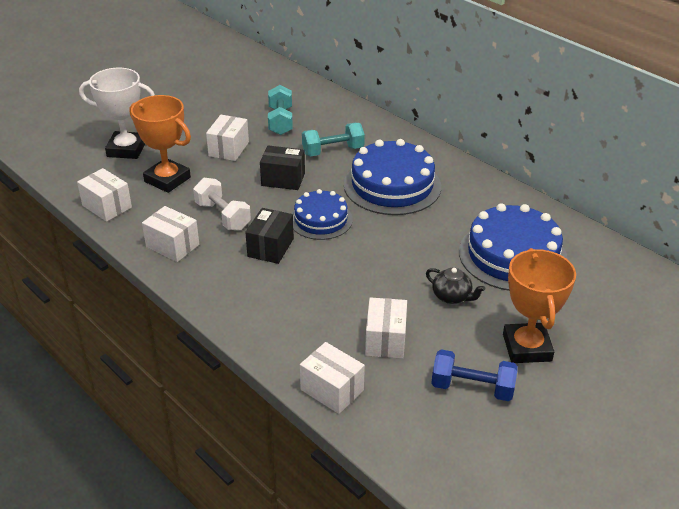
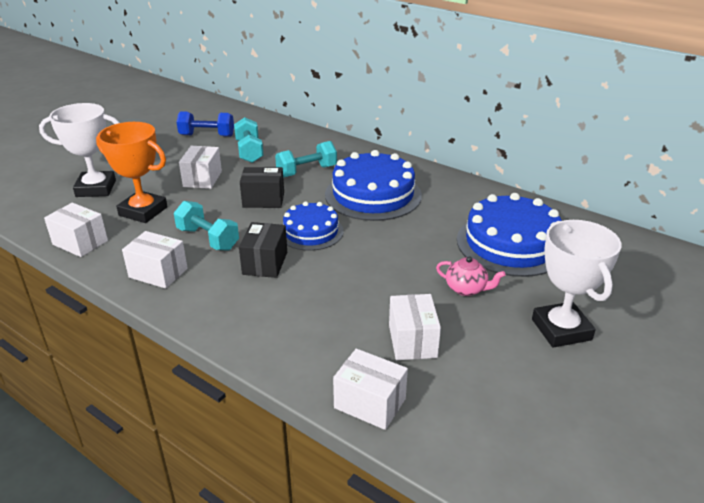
camera: 10 degrees left, 5 degrees down
white dumbbell [193,178,251,231] -> turquoise dumbbell [174,201,239,251]
black teapot [426,268,485,304] -> pink teapot [436,256,506,296]
blue dumbbell [431,349,518,401] -> blue dumbbell moved to [176,111,234,137]
orange trophy [503,248,576,363] -> white trophy [532,220,622,348]

